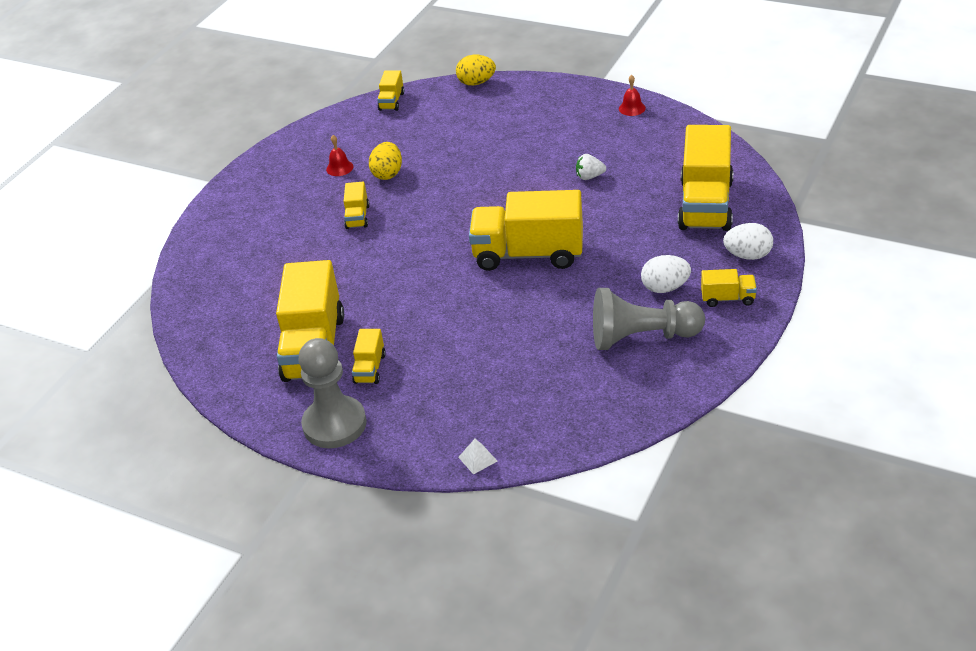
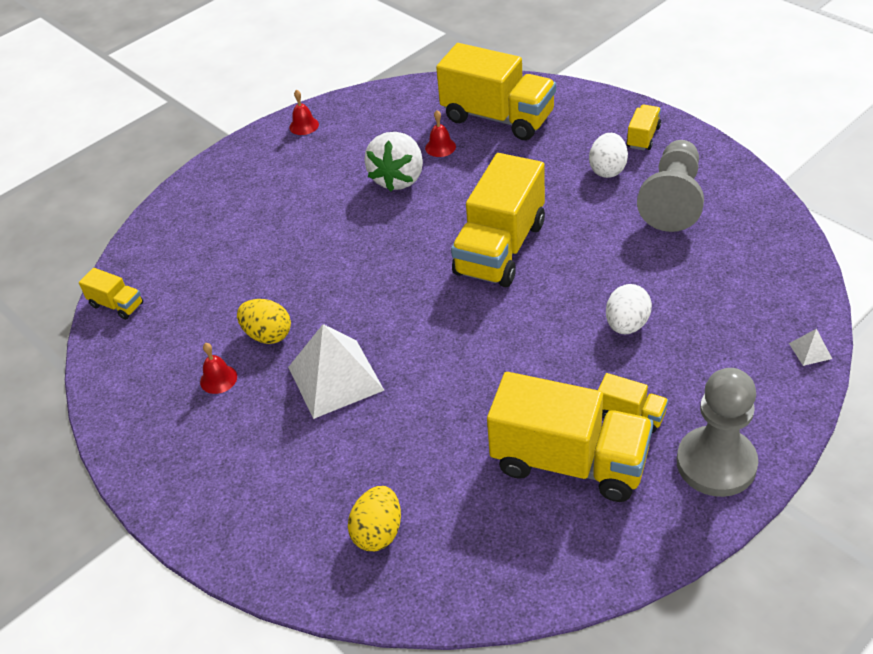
camera: 70 degrees left, 5 degrees up
yellow truck [343,182,369,229] -> white pyramid [288,324,384,419]
yellow egg [456,55,496,86] -> yellow egg moved to [348,486,401,551]
white strawberry [576,154,606,180] -> white strawberry [364,132,423,191], size x2.00
white egg [723,223,773,260] -> white egg moved to [606,284,652,334]
none -> red bell [425,110,456,157]

